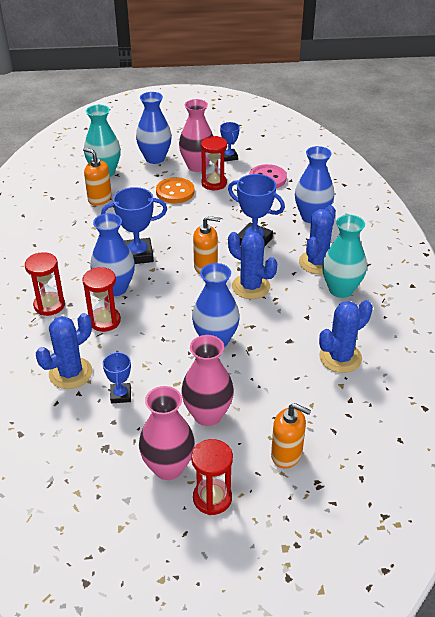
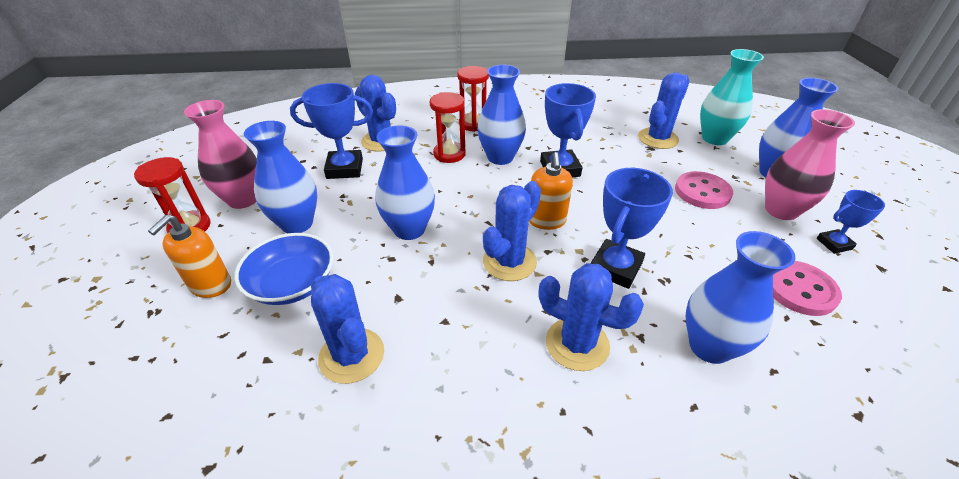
camera: 90 degrees right, 0 degrees up
orange soap dispenser [83,148,112,206] -> blue cactus [638,72,689,149]
blue trophy [103,351,131,403] -> blue trophy [290,83,373,179], size x1.71
orange button [156,177,195,203] -> pink button [675,171,733,209]
pink vase [181,335,234,426] -> blue vase [244,121,317,233]
red hourglass [201,136,227,190] -> none
turquoise vase [322,215,367,298] -> none
none -> blue bowl [234,233,334,305]

